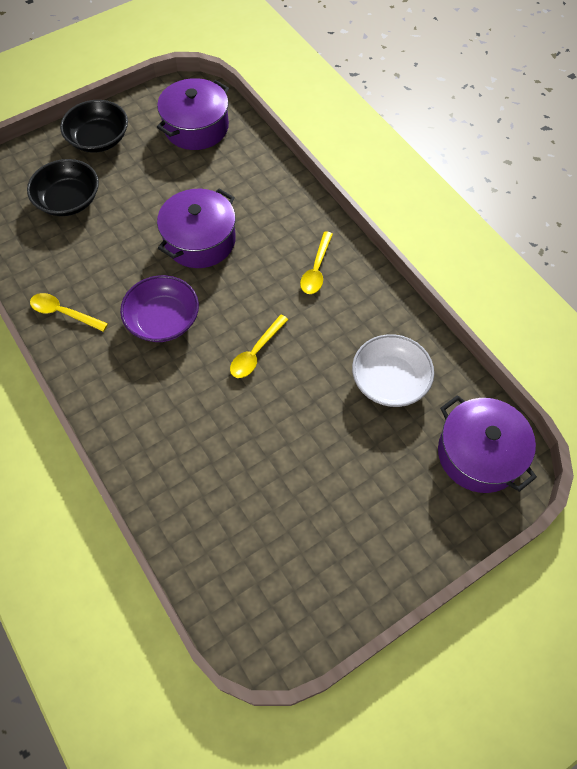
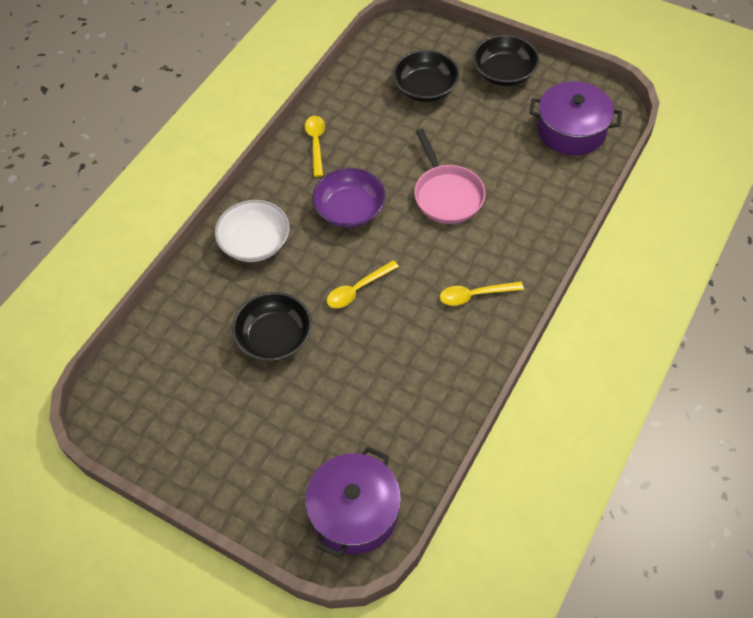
camera: 65 degrees right, 5 degrees down
purple pot [157,188,236,268] -> pink pan [414,129,486,224]
yellow spoon [230,315,288,378] -> yellow spoon turned 45 degrees counterclockwise [327,260,399,308]
white bowl [352,334,434,407] -> white bowl moved to [215,200,290,262]
none -> black bowl [232,292,312,361]

